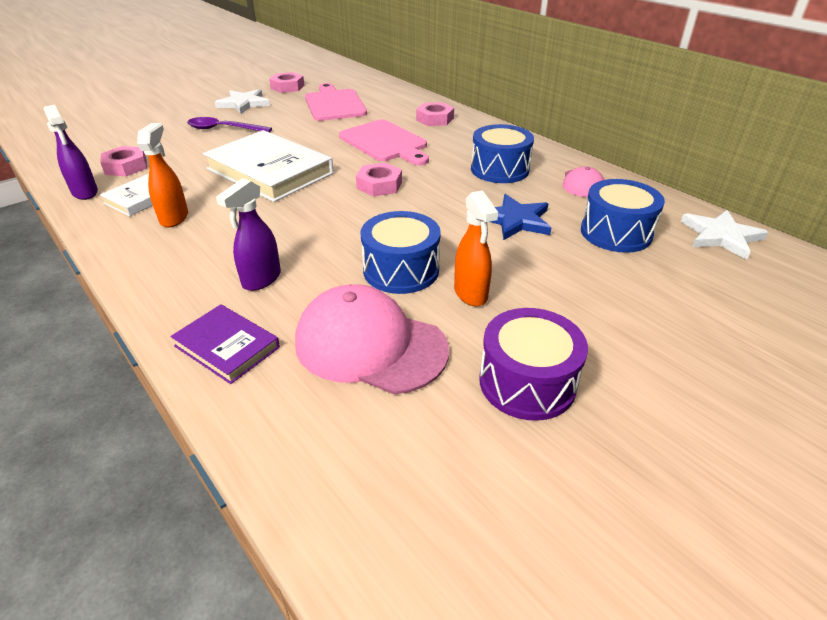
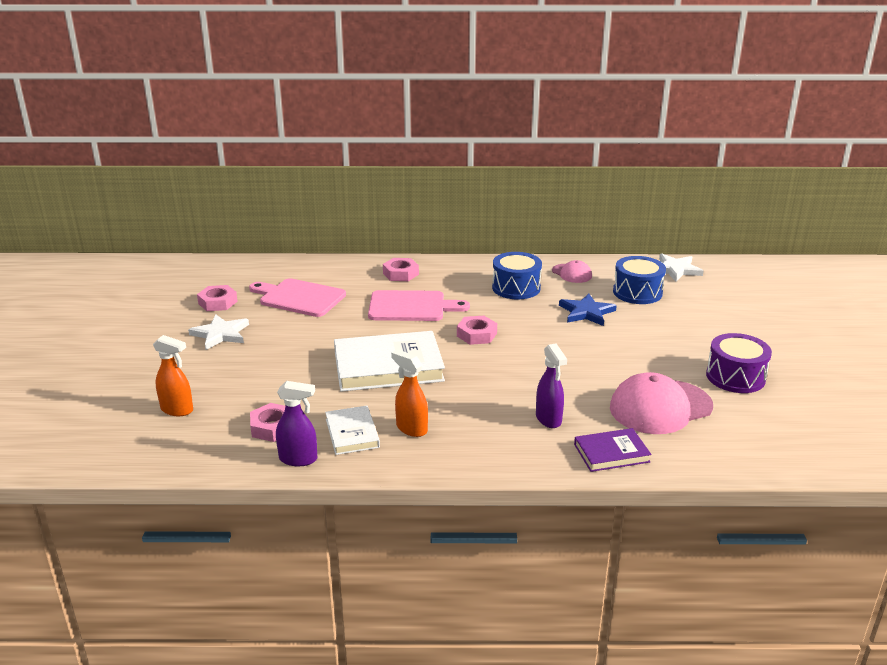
camera: 50 degrees left, 10 degrees down
purple spoon [187,117,272,132] -> none
blue drum [361,211,441,294] -> none
orange spray bottle [454,191,498,306] -> orange spray bottle moved to [153,335,193,416]

